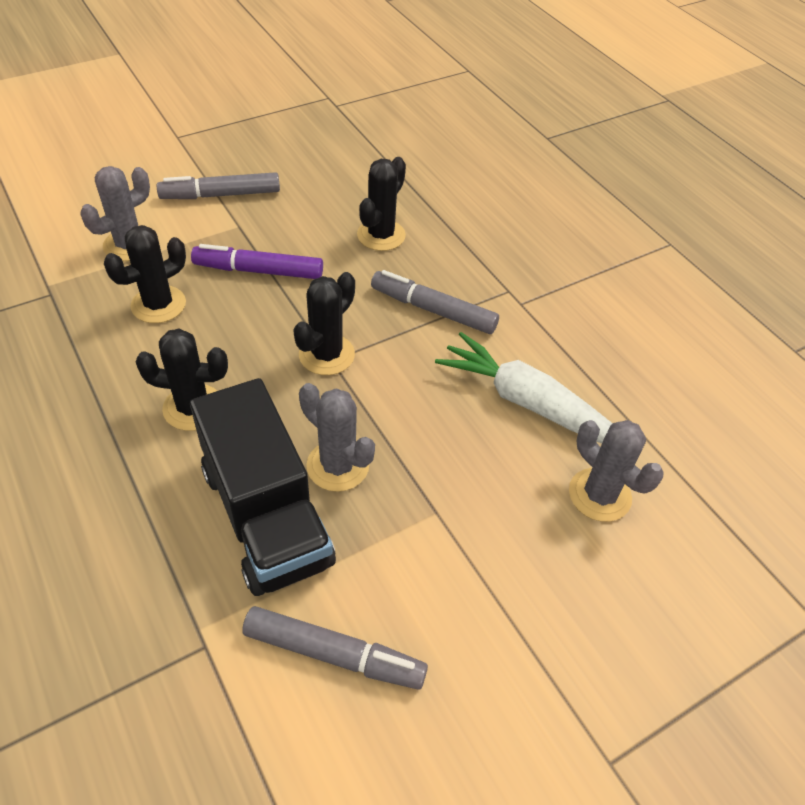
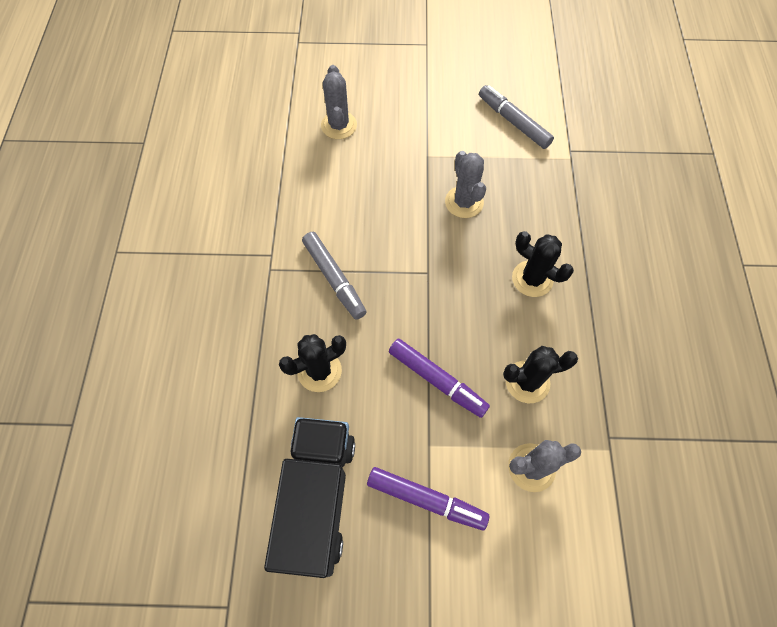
camera: 145 degrees left, 15 degrees up
grey marker [157,172,280,199] -> purple marker [367,467,489,531]
black truck [190,378,336,596] -> black truck moved to [264,417,355,578]
black cactus [293,272,355,375] -> none
white carrot [435,332,612,444] -> none

